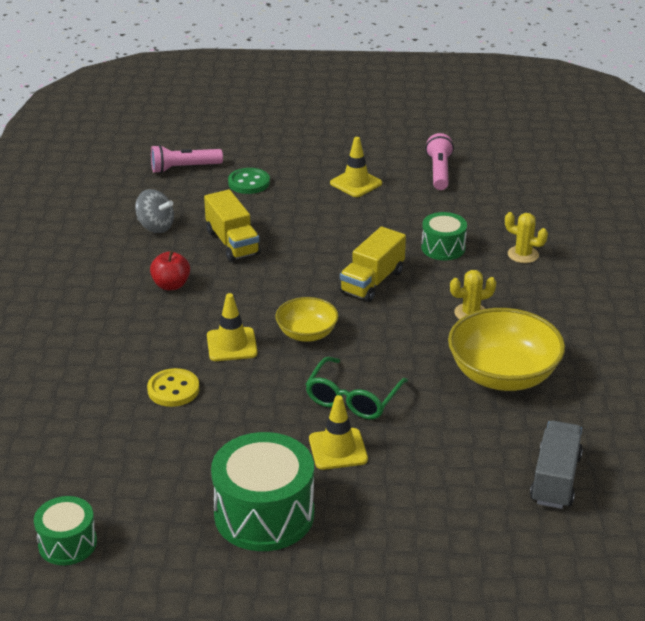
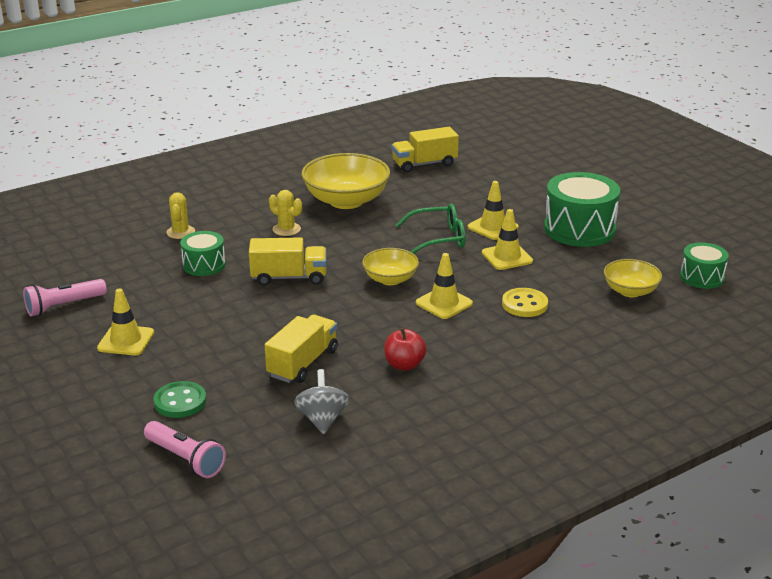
camera: 125 degrees left, 5 degrees down
grey truck [530,421,583,509] -> yellow truck [392,127,459,173]
none -> yellow traffic cone [482,209,533,270]
none -> yellow bowl [604,259,662,297]

